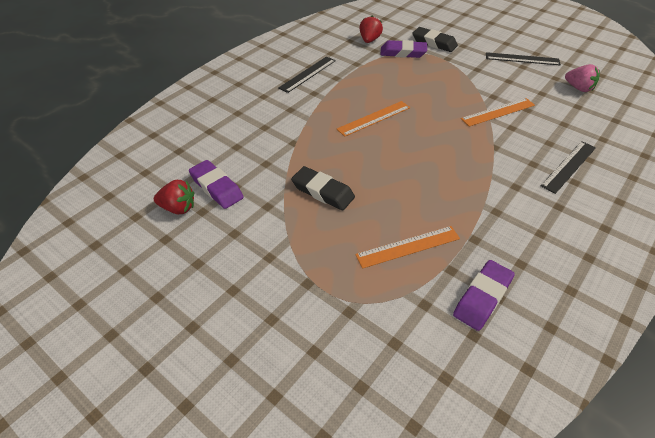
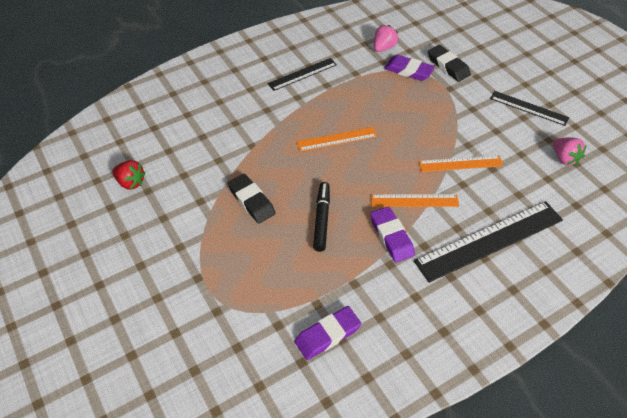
camera: 20 degrees right, 5 degrees up
purple eraser [189,160,244,209] -> purple eraser moved to [370,207,415,263]
orange ruler [355,226,460,269] -> orange ruler moved to [371,195,459,207]
red strawberry [360,15,383,43] -> pink strawberry [374,25,398,52]
black ruler [541,141,596,194] -> black ruler [414,201,563,283], size x1.78
none -> black marker [313,182,330,252]

